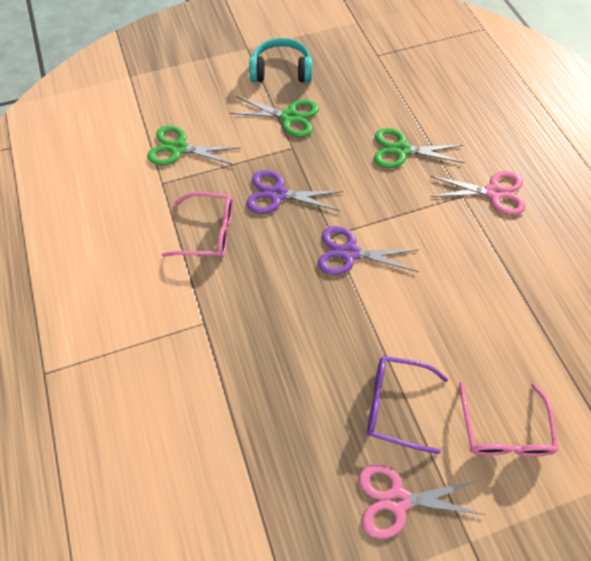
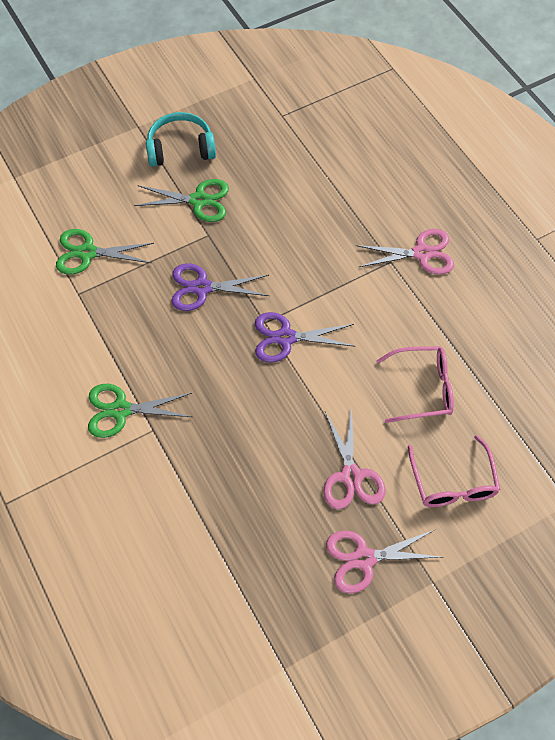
camera: 10 degrees left, 0 degrees up
pink glasses [162,192,233,258] -> pink glasses moved to [376,346,454,423]
purple glasses [367,356,448,454] -> pink scissors [324,409,386,509]
green scissors [374,128,464,168] -> green scissors moved to [88,384,192,438]

